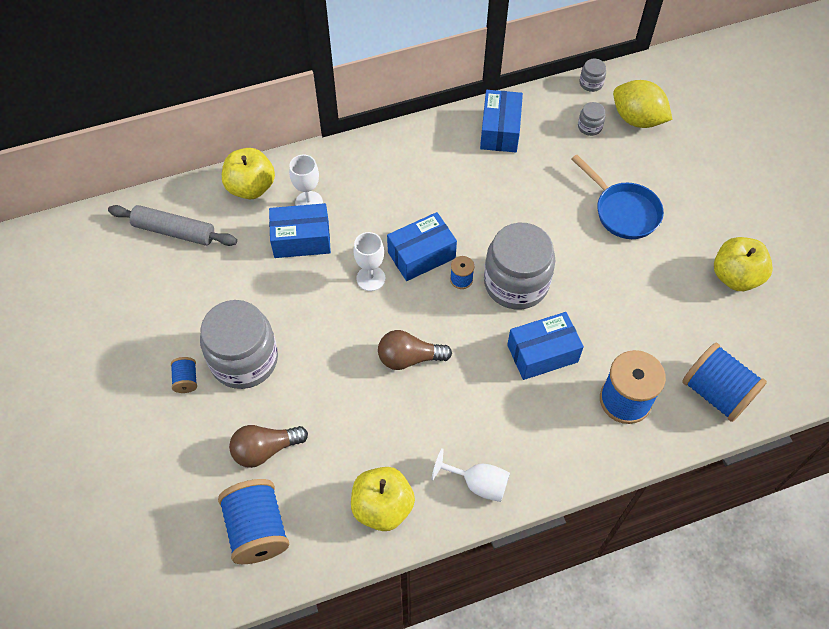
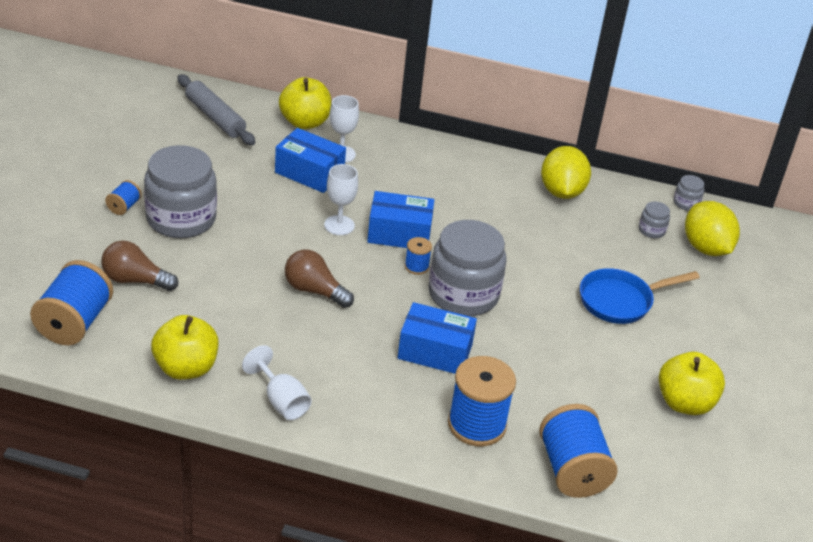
camera: 30 degrees right, 20 degrees down
blue box [480,90,523,152] -> yellow lemon [541,146,591,199]
blue pan [571,155,664,239] -> blue pan turned 75 degrees clockwise [580,268,700,324]

